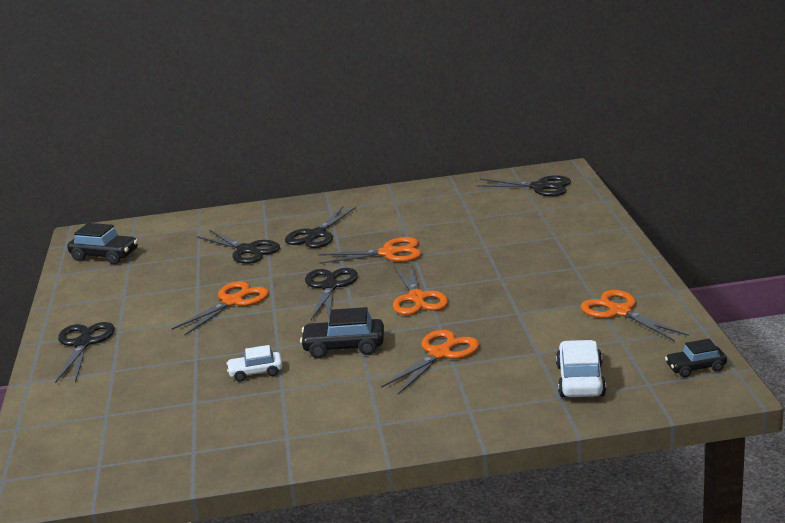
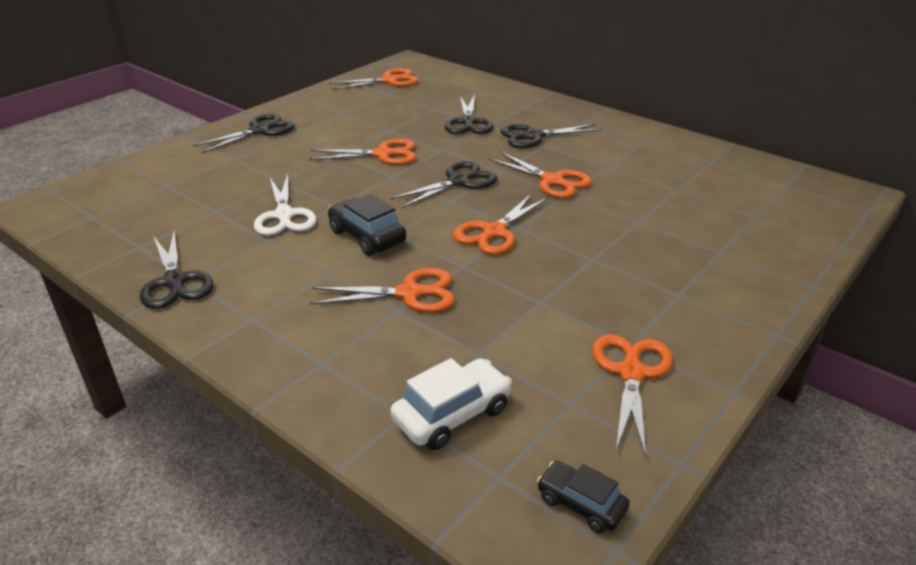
camera: 45 degrees right, 10 degrees up
black car [67,223,138,264] -> orange scissors [329,68,419,90]
white car [227,345,283,382] -> white scissors [254,174,317,236]
black scissors [476,175,571,196] -> black scissors moved to [140,230,214,309]

